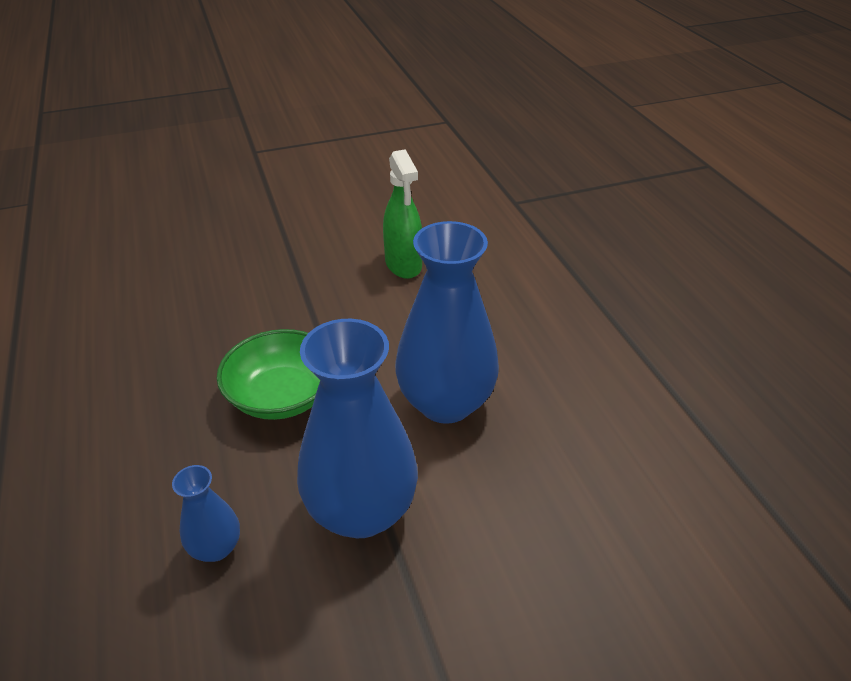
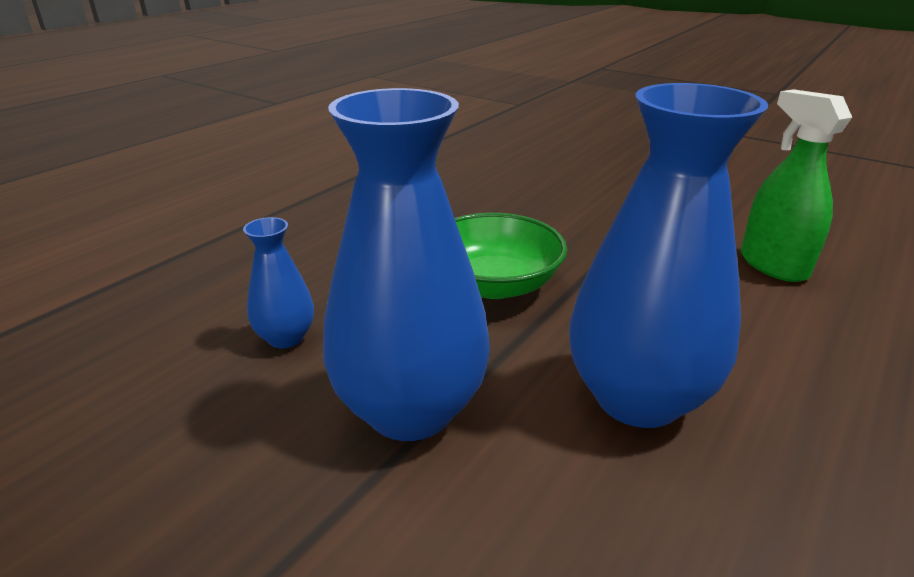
camera: 55 degrees right, 10 degrees down
green spray bottle [383,149,422,279] -> green spray bottle turned 120 degrees clockwise [741,89,852,282]

